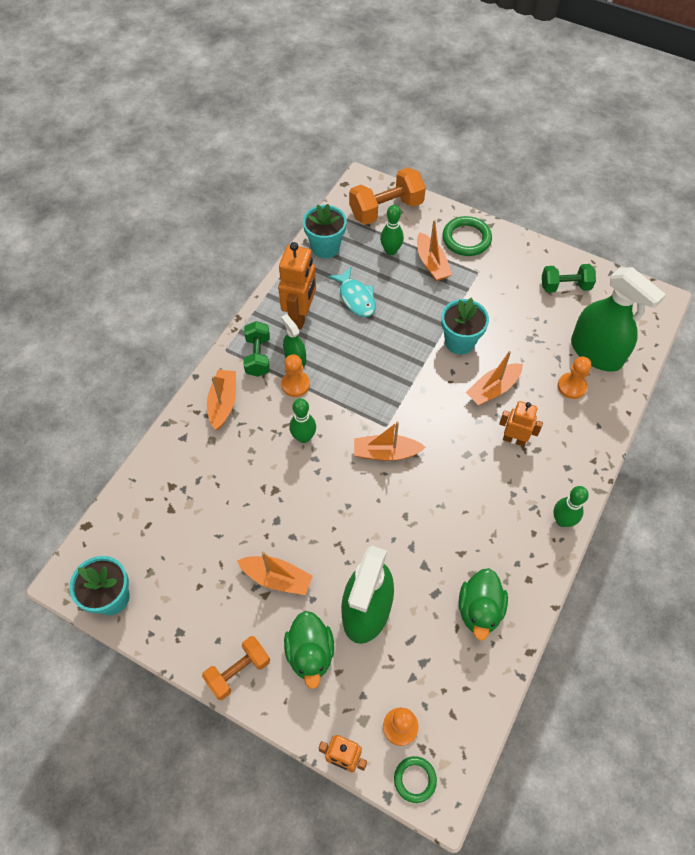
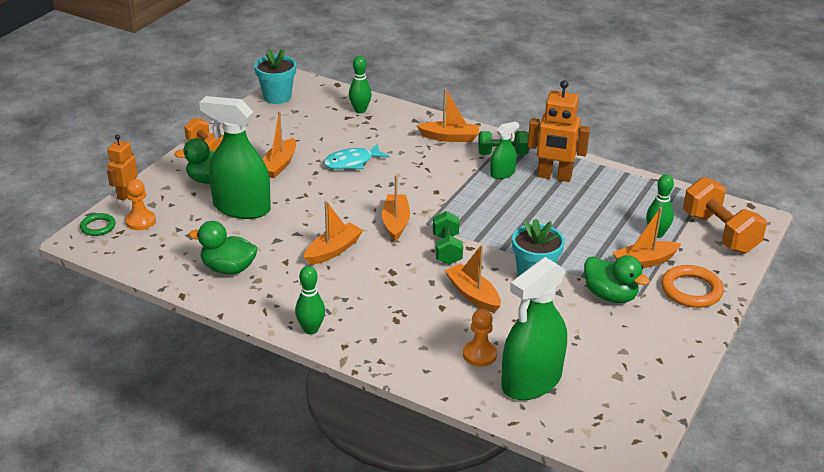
camera: 90 degrees right, 25 degrees down
orange pawn [281,354,310,397] -> none
green bowling pin [289,398,316,443] -> green bowling pin moved to [349,56,372,113]
turquoise flower pot [303,204,347,258] -> none
turquoise fish [328,267,376,317] -> turquoise fish moved to [323,143,389,169]
green ring [443,216,492,256] -> orange ring [661,265,724,308]
orange robot [499,401,543,447] -> none
green dumbbell [542,264,596,293] -> green dumbbell moved to [433,211,463,265]
none -> orange boat [304,201,363,265]
none -> green duck [584,255,650,303]

